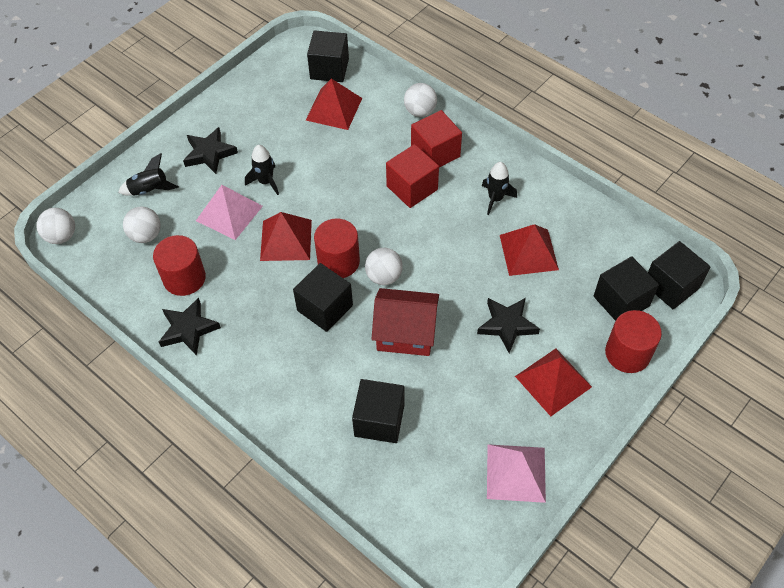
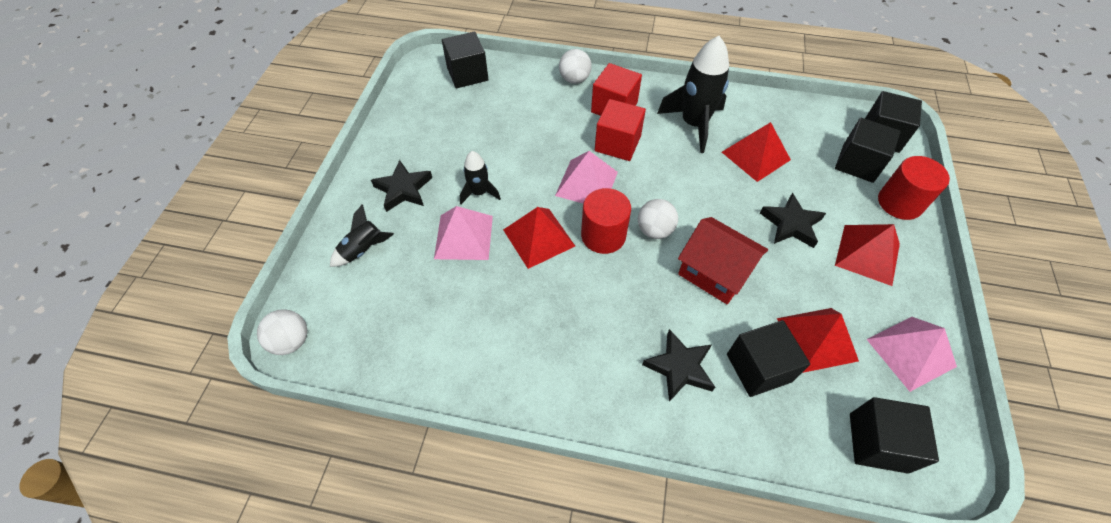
camera: 30 degrees left, 0 degrees up
white ball [123,207,160,243] -> none
red cylinder [153,235,206,296] -> none
black star [159,297,221,356] -> black star moved to [642,329,715,402]
black cube [293,263,353,332] -> black cube moved to [850,397,939,474]
red pyramid [306,79,362,130] -> red pyramid moved to [777,308,859,373]
red house [372,288,439,356] -> red house turned 60 degrees clockwise [678,217,768,304]
black rocket [482,162,517,215] -> black rocket [657,36,729,153], size x1.85
none -> pink pyramid [555,151,618,203]

